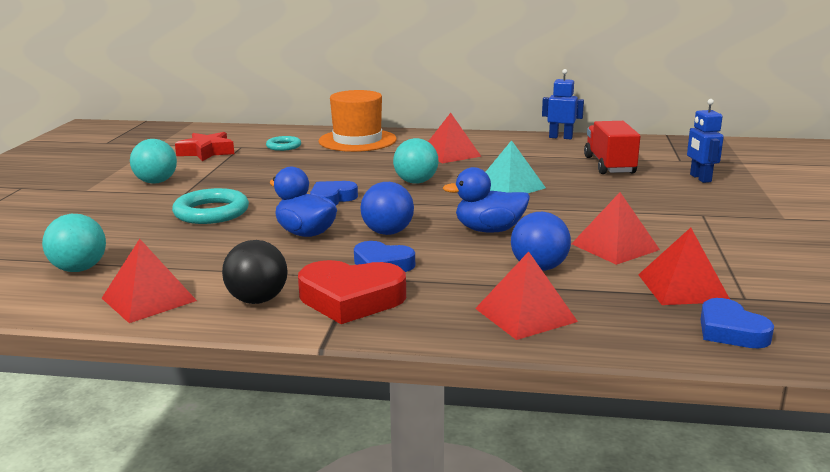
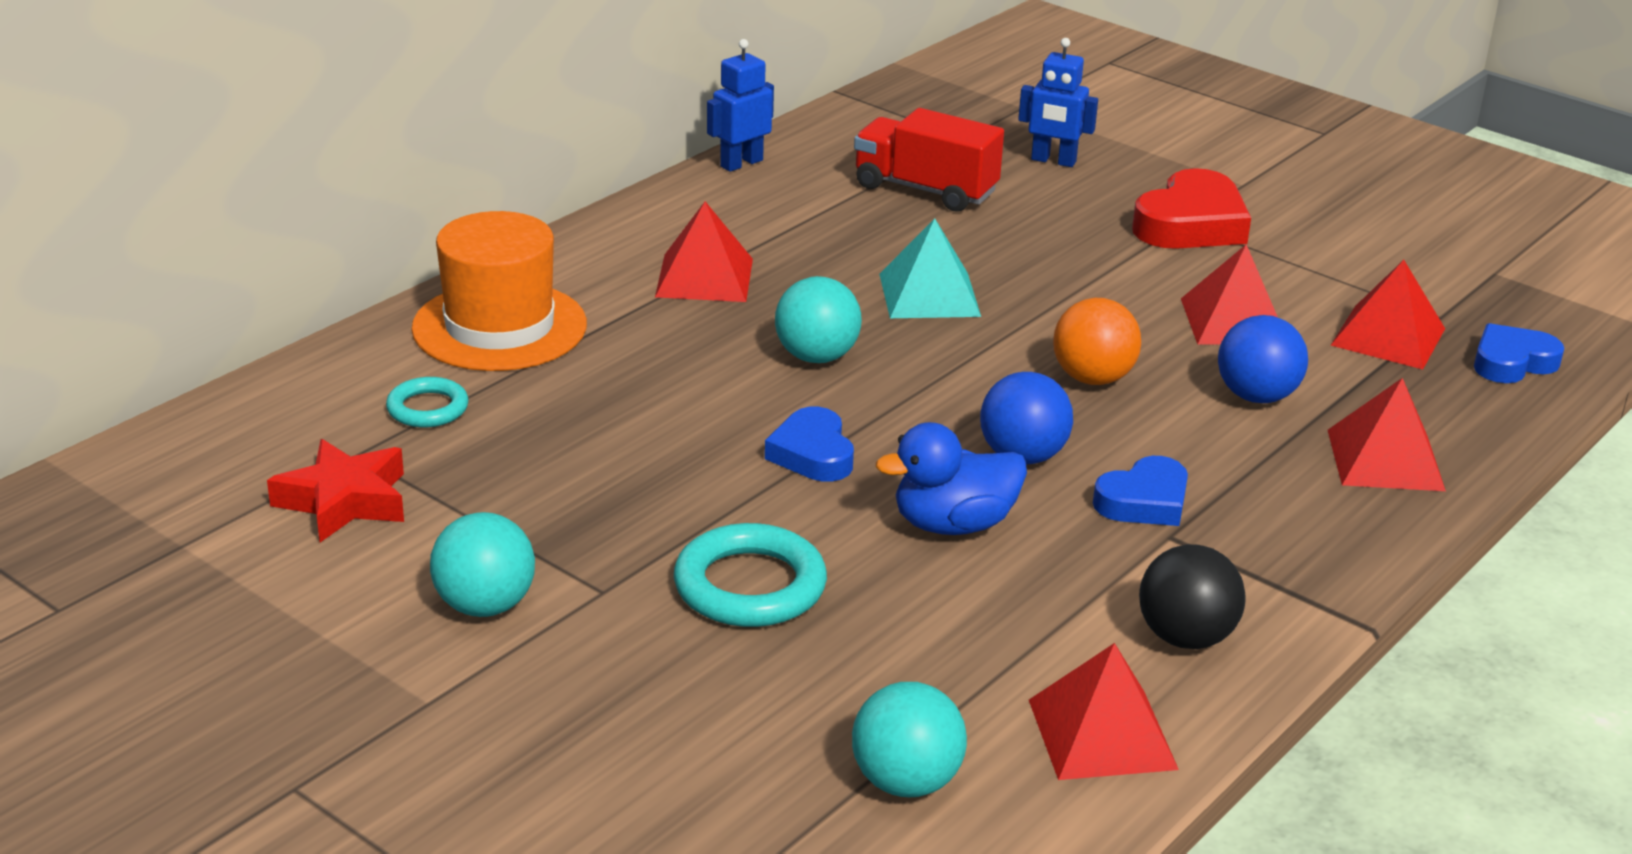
camera: 60 degrees left, 10 degrees up
red heart [298,260,406,324] -> red heart moved to [1132,168,1251,249]
blue duck [443,167,530,233] -> orange ball [1053,298,1141,385]
blue heart [700,298,774,348] -> blue heart turned 150 degrees clockwise [1474,323,1564,383]

